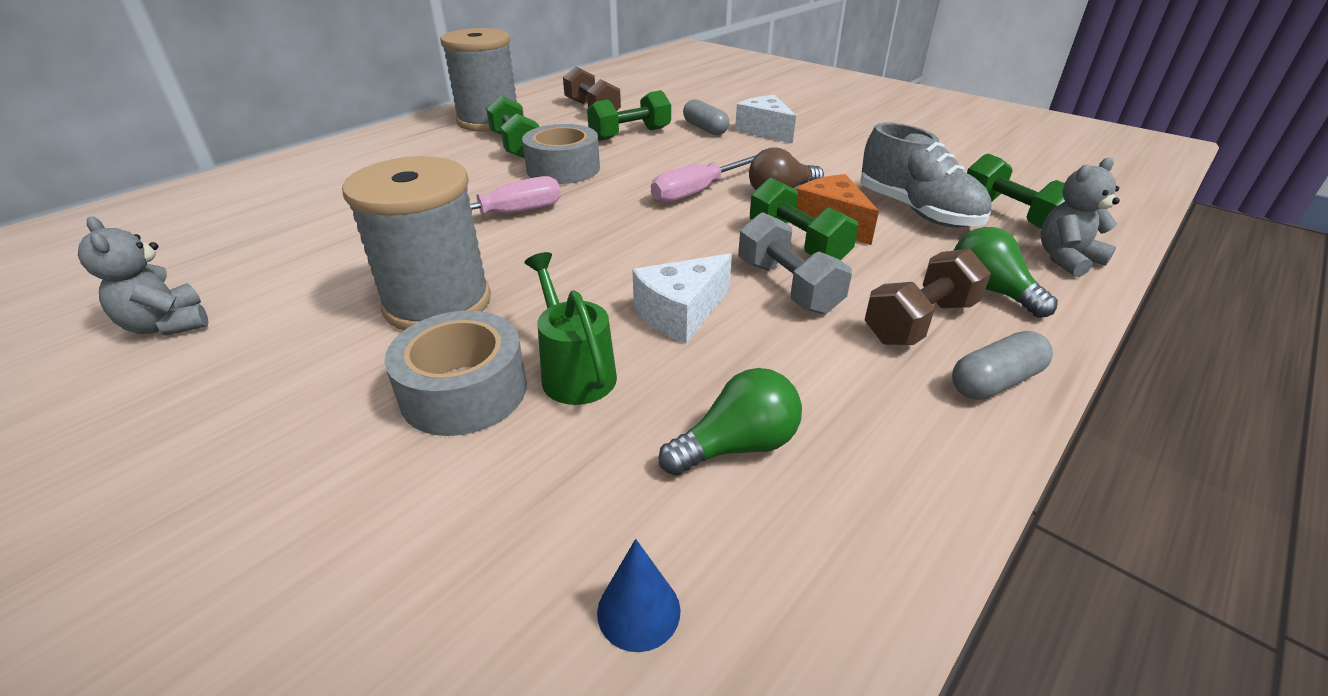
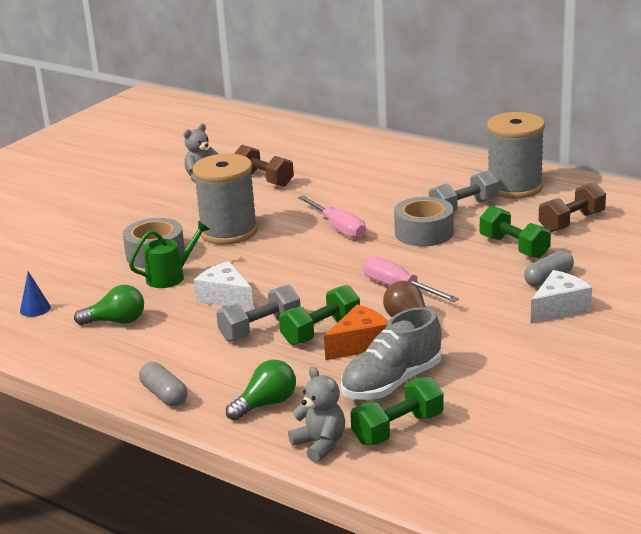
camera: 85 degrees right, 10 degrees down
green dumbbell [486,95,539,158] -> grey dumbbell [429,170,499,212]
green light bulb [658,368,802,476] -> green light bulb turned 60 degrees counterclockwise [74,285,144,325]
brown dumbbell [865,249,991,345] -> brown dumbbell moved to [234,145,294,187]

